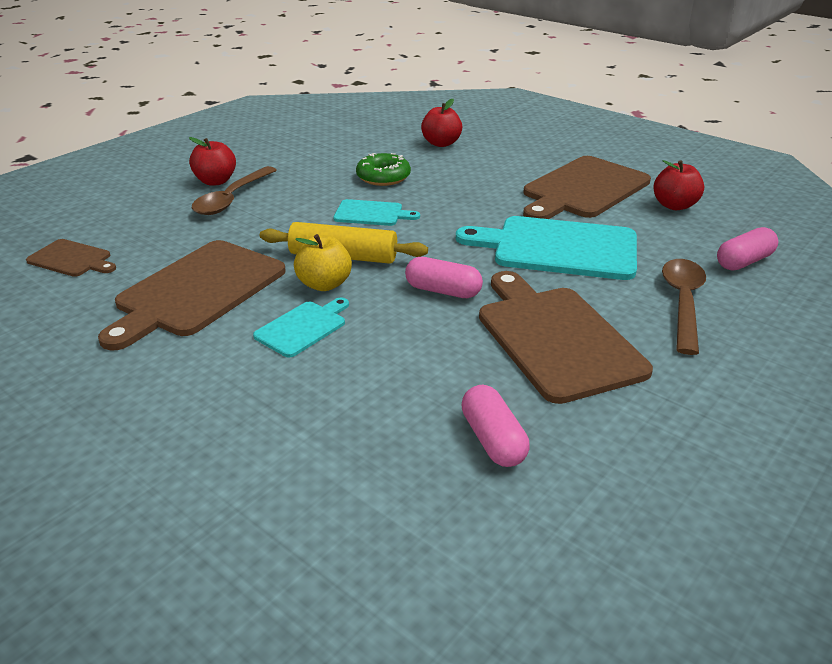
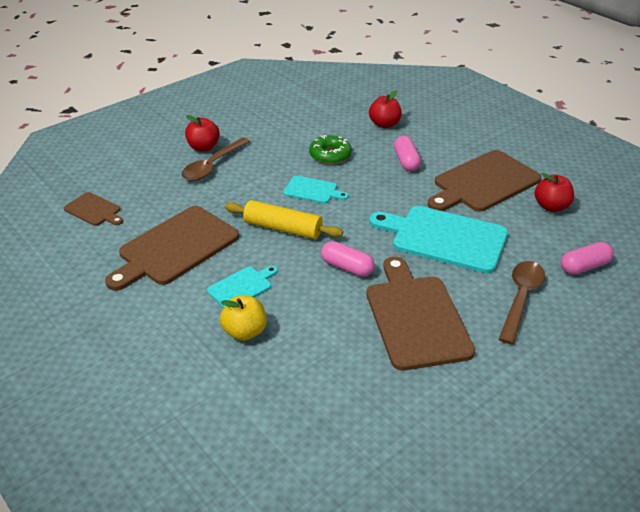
camera: 10 degrees right, 5 degrees up
yellow apple [294,234,352,291] -> yellow apple moved to [220,296,267,341]
pink capsule [461,385,530,467] -> pink capsule moved to [394,136,421,171]

